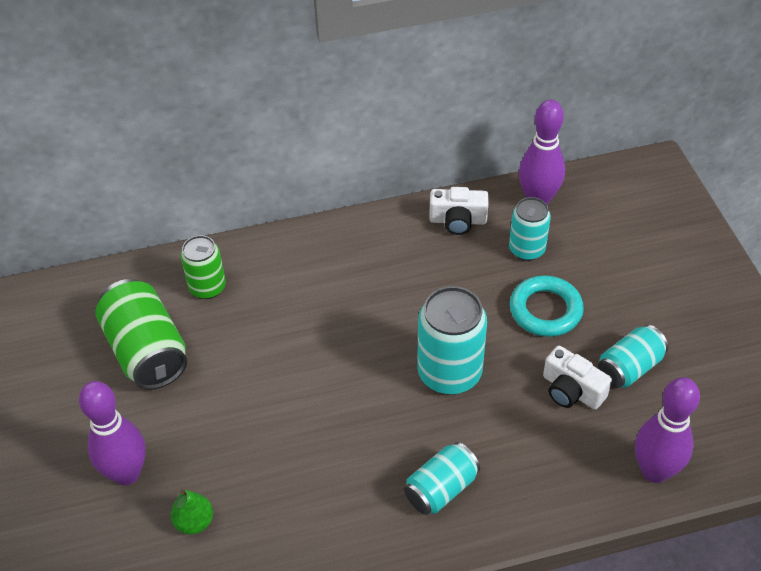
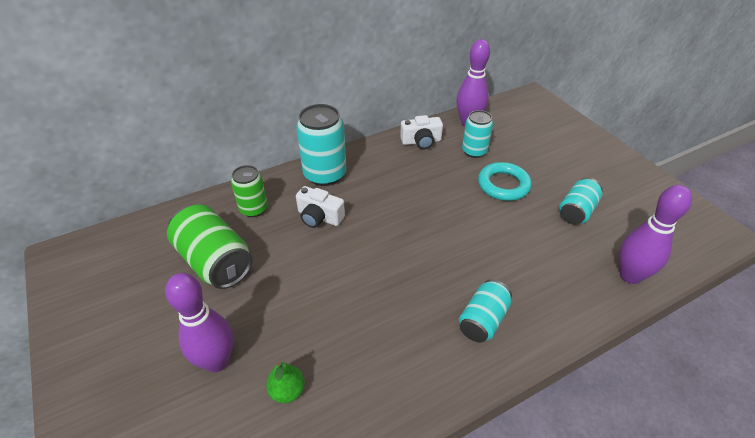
camera: 15 degrees left, 5 degrees down
turquoise can [417,286,487,395] -> turquoise can moved to [296,104,346,186]
white camera [543,346,612,409] -> white camera moved to [296,186,345,228]

